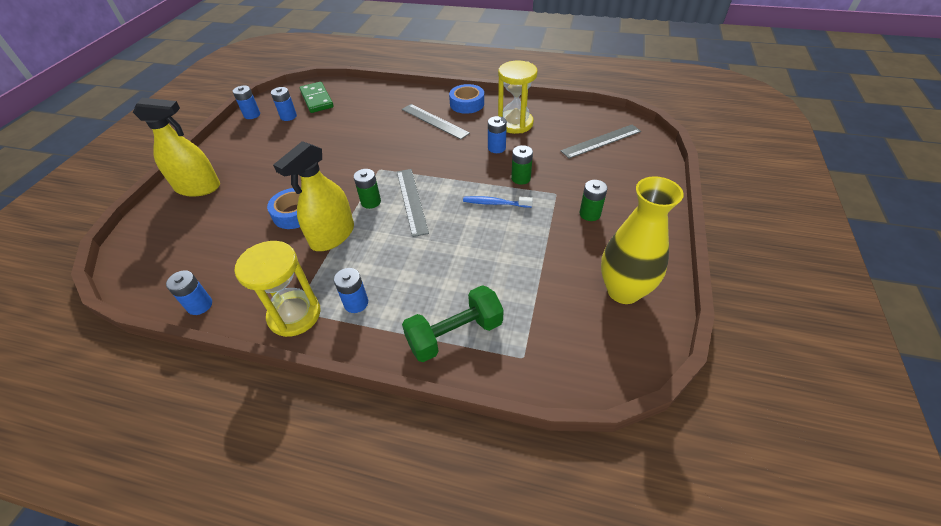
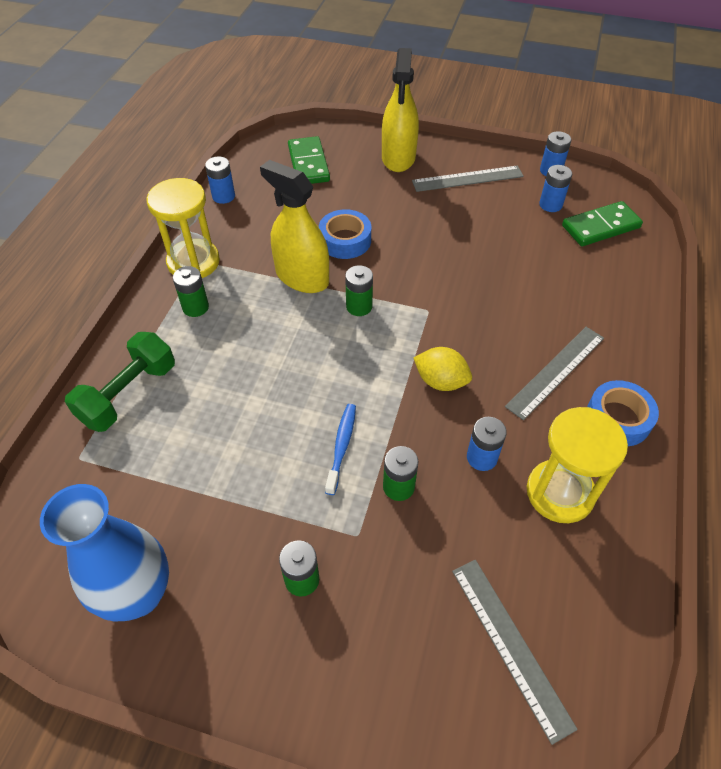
camera: 90 degrees right, 5 degrees up
blue battery [334,268,368,313] -> green battery [173,266,209,317]
grey ruler [397,169,429,237] -> grey ruler moved to [412,166,524,192]
green dumbbell [402,285,504,362] -> green dumbbell turned 60 degrees clockwise [65,332,175,432]
yellow vase [601,176,684,304] -> blue vase [40,484,169,622]
none -> green domino [288,136,330,184]
none -> yellow lemon [414,347,472,391]

